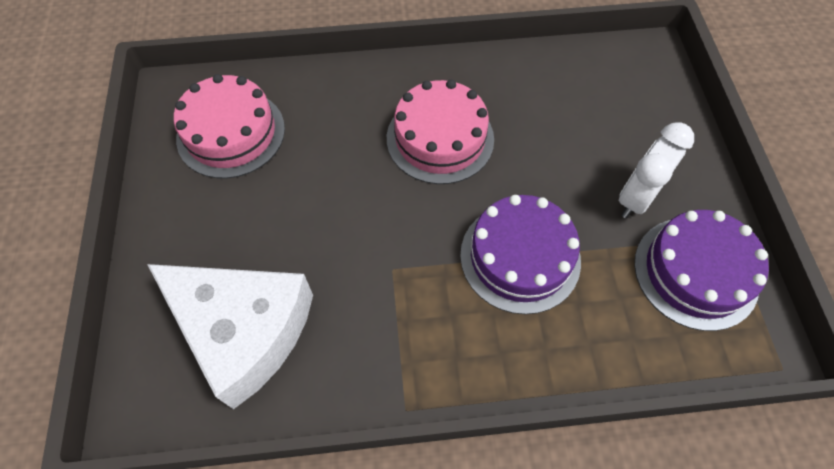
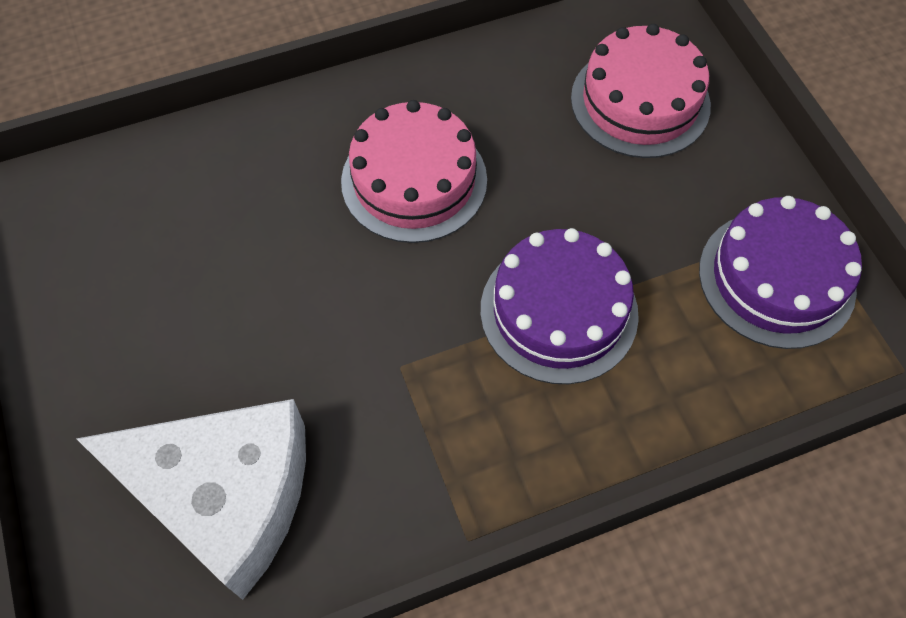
camera: 15 degrees left, 0 degrees up
pink cake [174,74,285,178] -> pink cake moved to [571,24,711,158]
white clock [619,122,694,218] -> none

